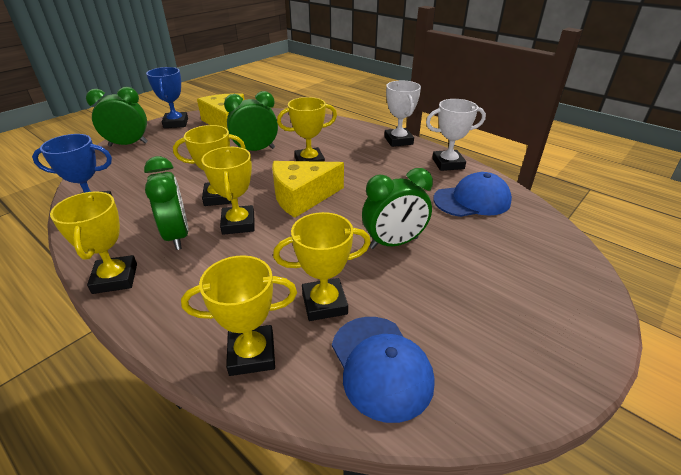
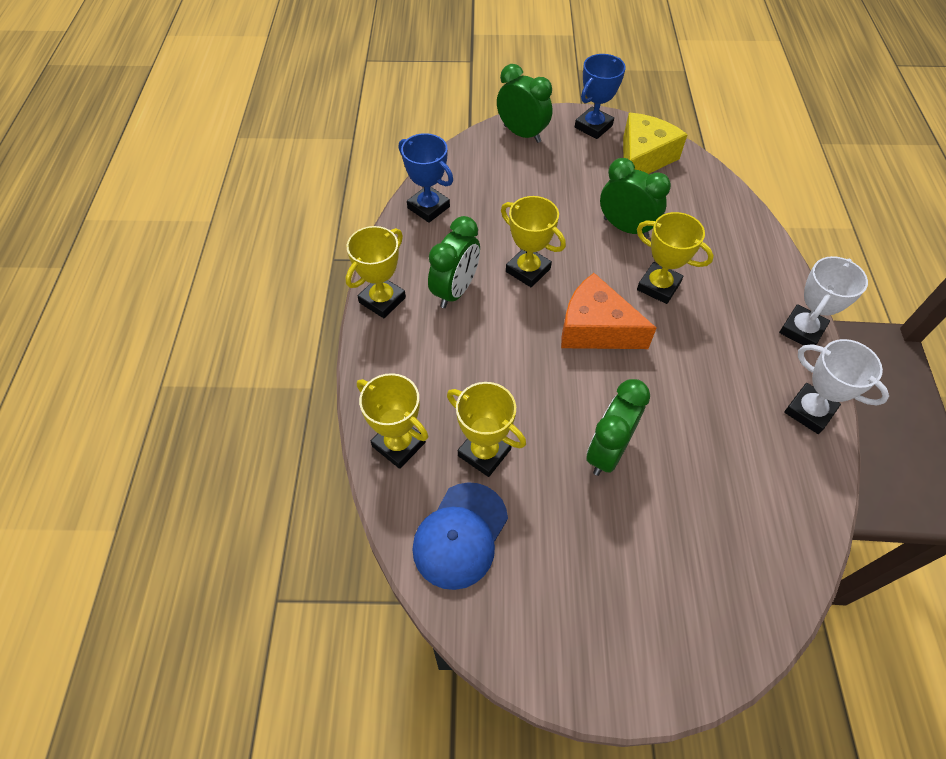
camera: 50 degrees right, 20 degrees up
yellow trophy [201,147,255,235] -> none
yellow cheese [272,161,344,218] -> orange cheese [561,273,656,349]
green clock [362,168,433,249] -> green clock turned 90 degrees clockwise [586,379,650,476]
blue cap [433,172,512,217] -> none

